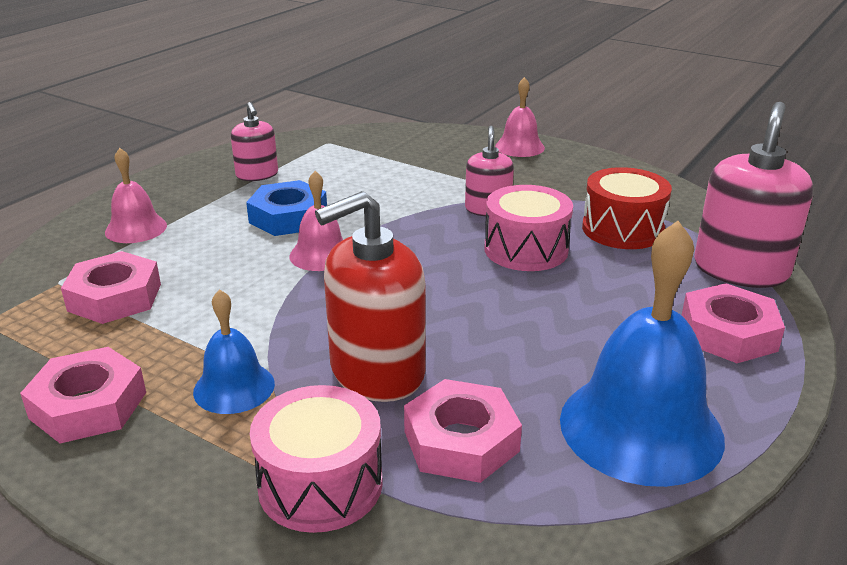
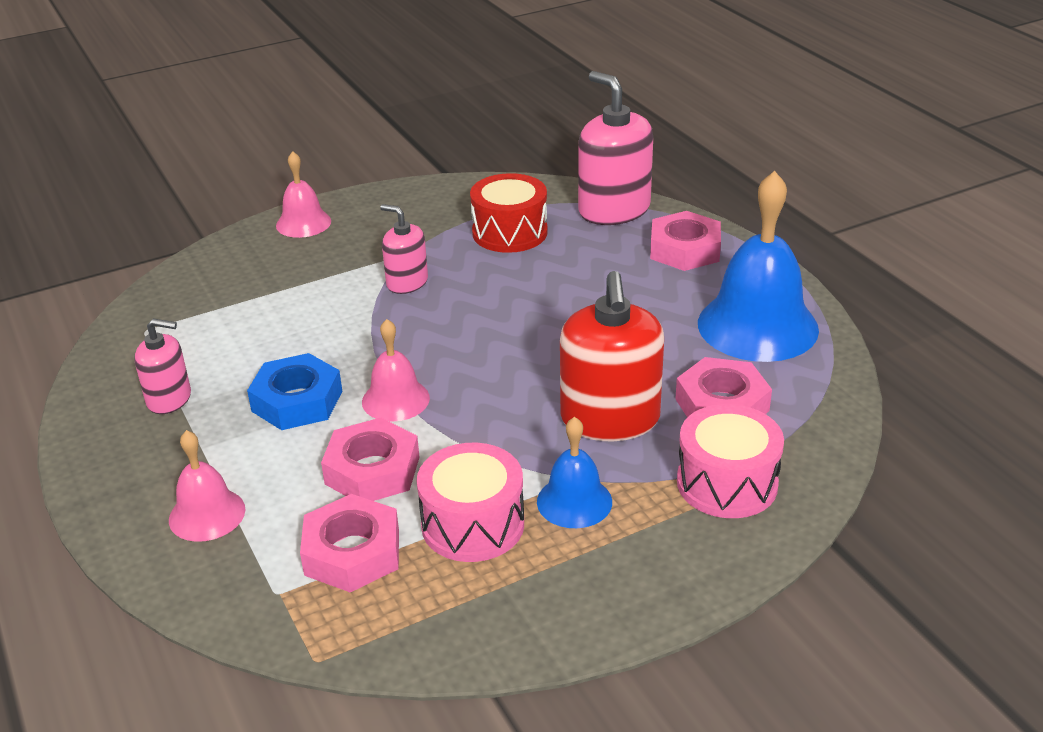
camera: 60 degrees left, 5 degrees up
pink nut [20,347,146,443] -> pink nut moved to [321,418,420,501]
pink drum [484,185,573,271] -> pink drum moved to [417,443,524,562]

